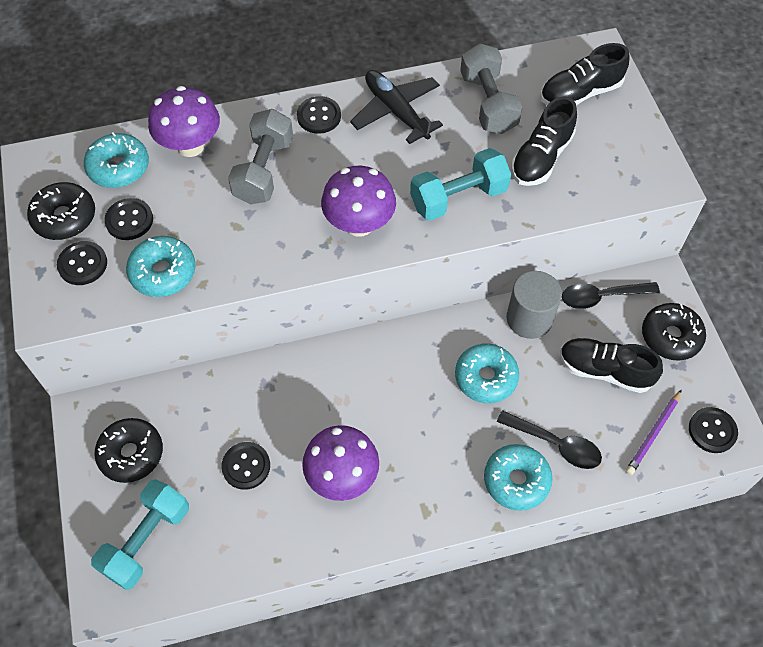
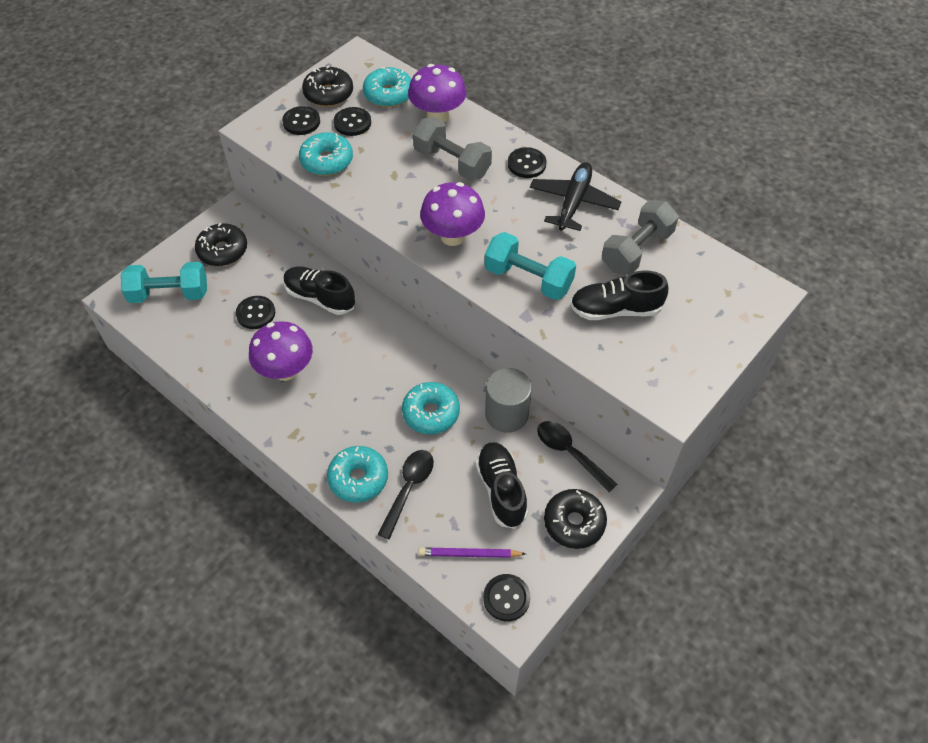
camera: 55 degrees right, 5 degrees down
grey dumbbell [228,109,293,205] -> grey dumbbell turned 60 degrees clockwise [413,117,492,180]
black spoon [497,410,602,469] -> black spoon turned 150 degrees counterclockwise [377,450,434,540]
black shoe [540,43,630,105] -> black shoe moved to [284,266,355,315]

